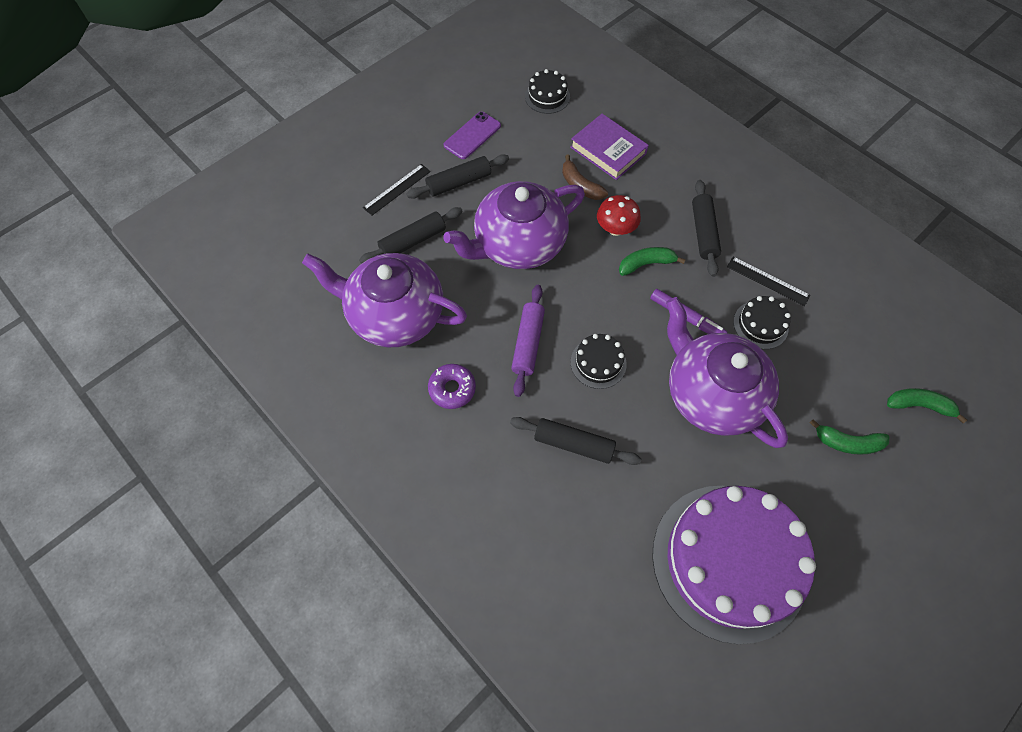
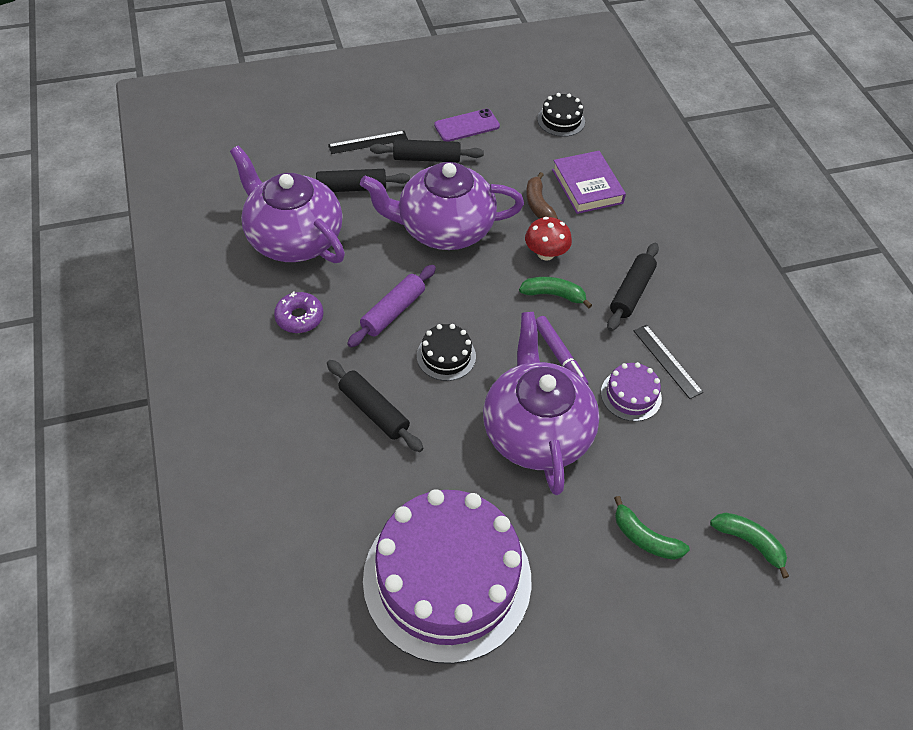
camera: 25 degrees right, 10 degrees down
black cake [733,296,791,349] -> purple cake [601,362,662,421]

